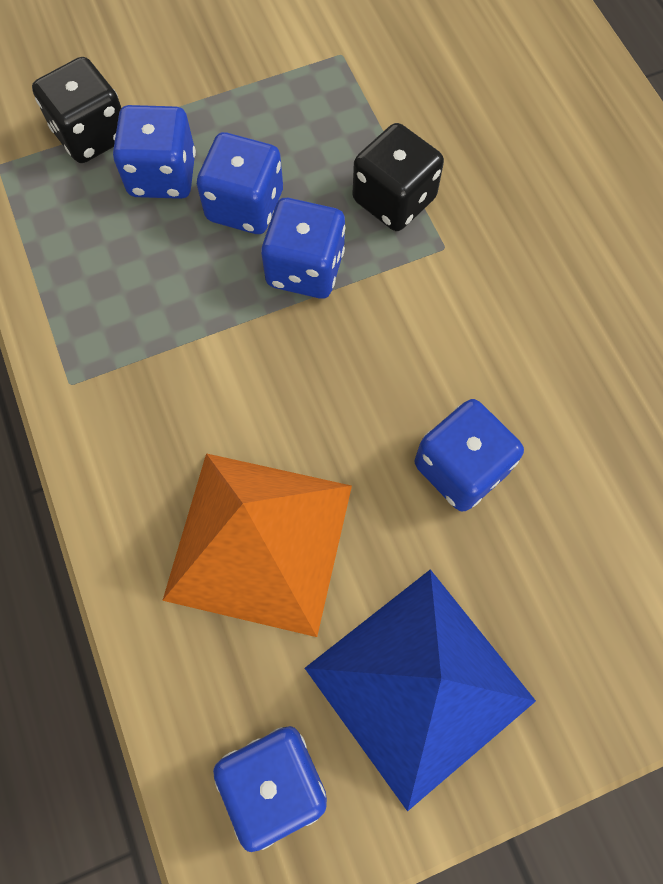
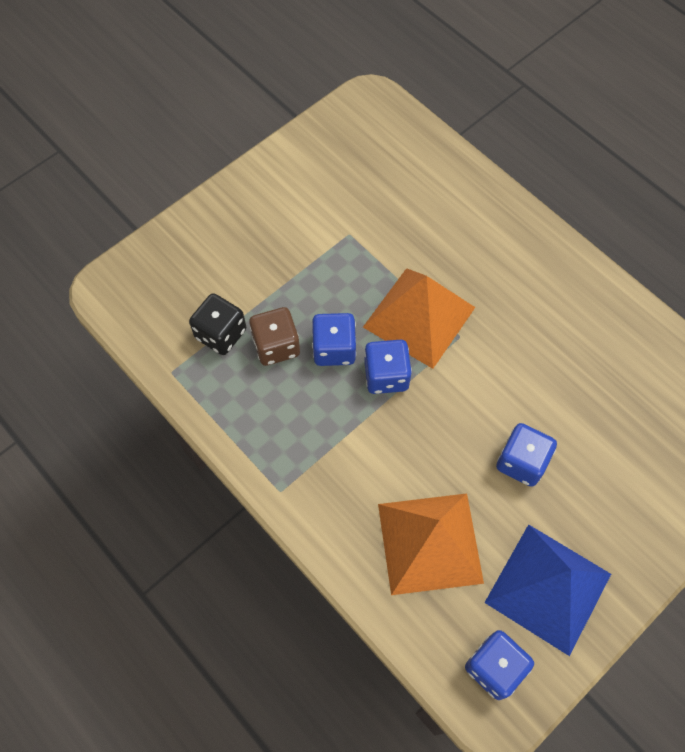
camera: 20 degrees left, 5 degrees down
blue dice [113,105,196,199] -> brown dice [249,307,300,366]
black dice [352,123,444,231] -> orange pyramid [363,268,475,369]

